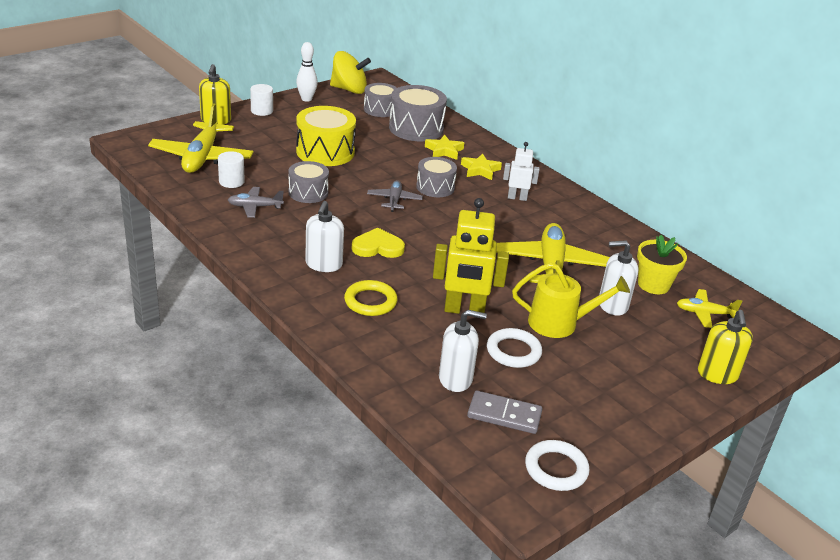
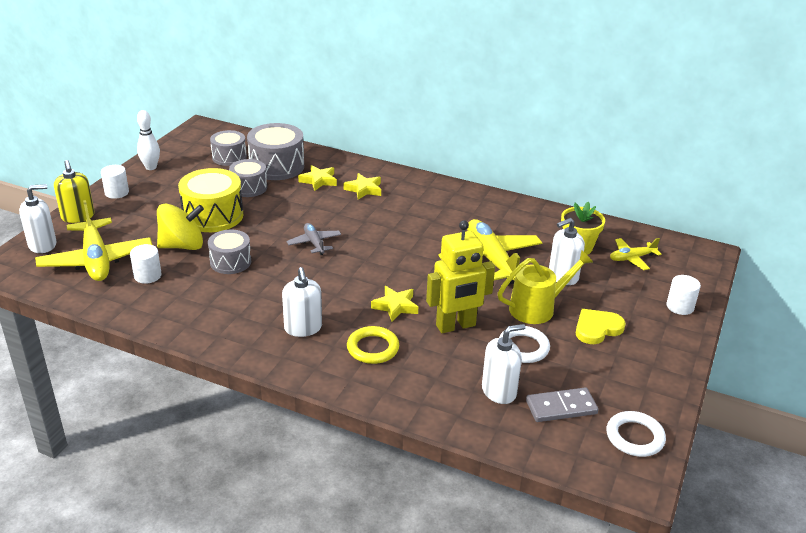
camera: 25 degrees left, 0 degrees up
grey plane [228,187,284,218] -> none
yellow spinning top [330,51,371,94] -> yellow spinning top moved to [157,204,204,250]
yellow heart [352,228,405,258] -> yellow heart moved to [576,309,626,344]
grey drum [416,157,457,197] -> grey drum moved to [229,159,267,197]
white robot [503,142,540,201] -> none
yellow soap dispenser [698,310,753,384] -> white cylinder [666,275,701,315]
none -> white soap dispenser [19,184,57,253]
none -> yellow star [371,286,418,322]

